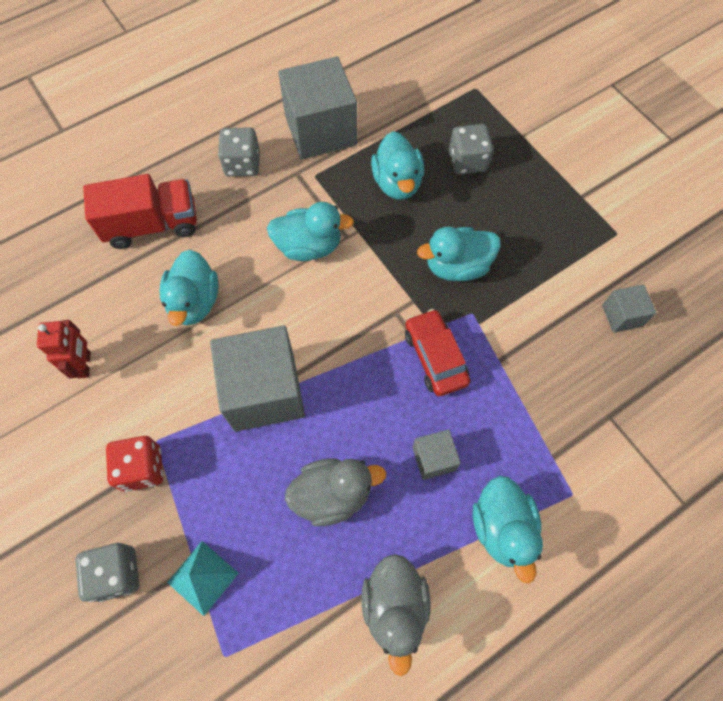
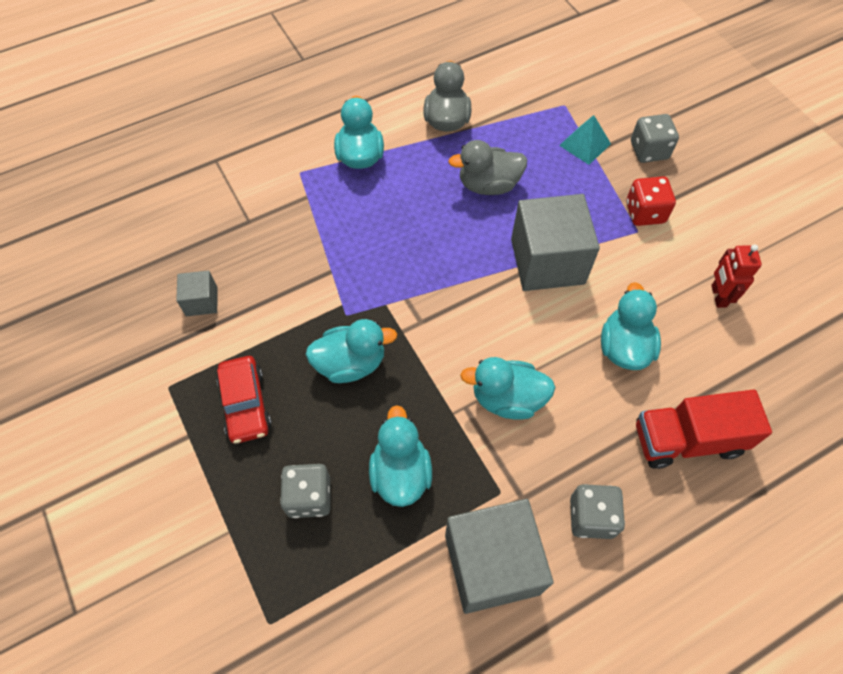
camera: 175 degrees left, 5 degrees down
red car [405,309,470,396] -> red car moved to [217,356,272,444]
grey cube [412,429,461,480] -> none

